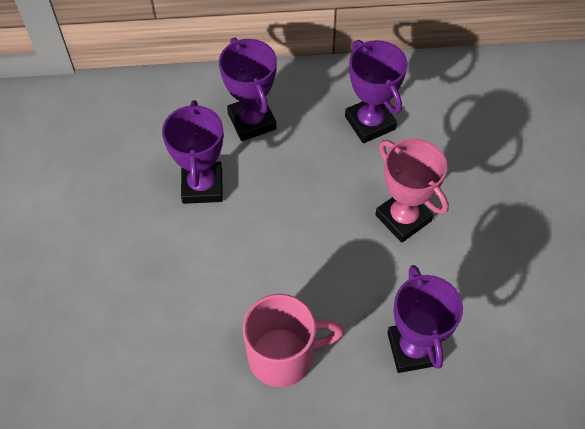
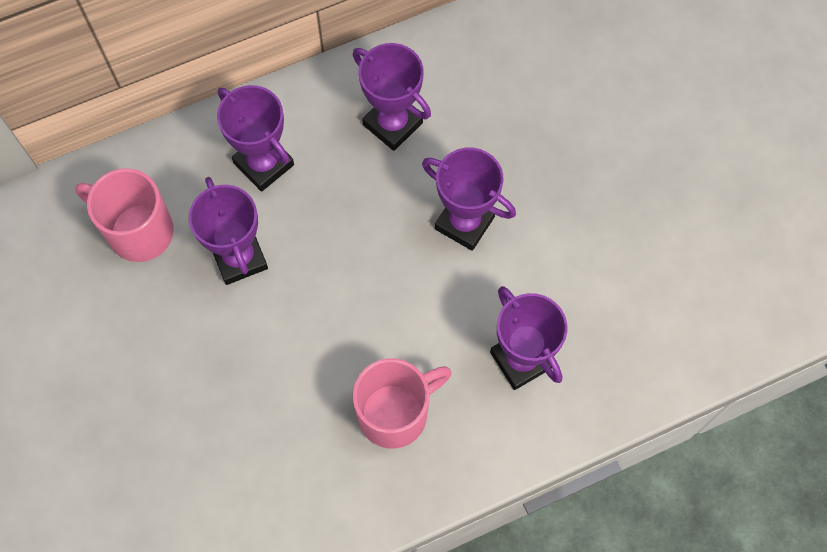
camera: 20 degrees left, 10 degrees up
pink trophy [375,138,449,243] -> purple trophy [422,148,516,251]
none -> pink mug [75,168,174,262]

